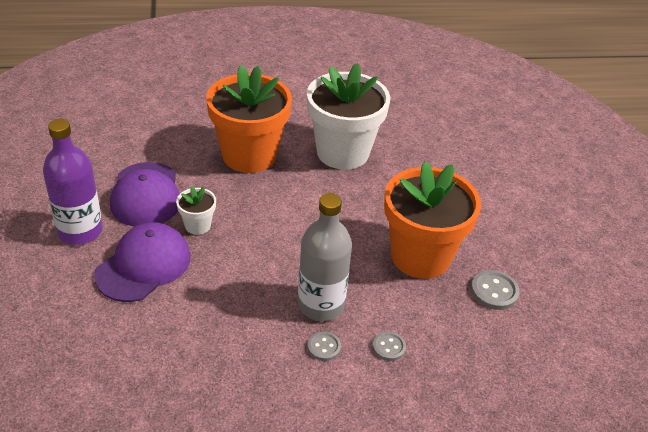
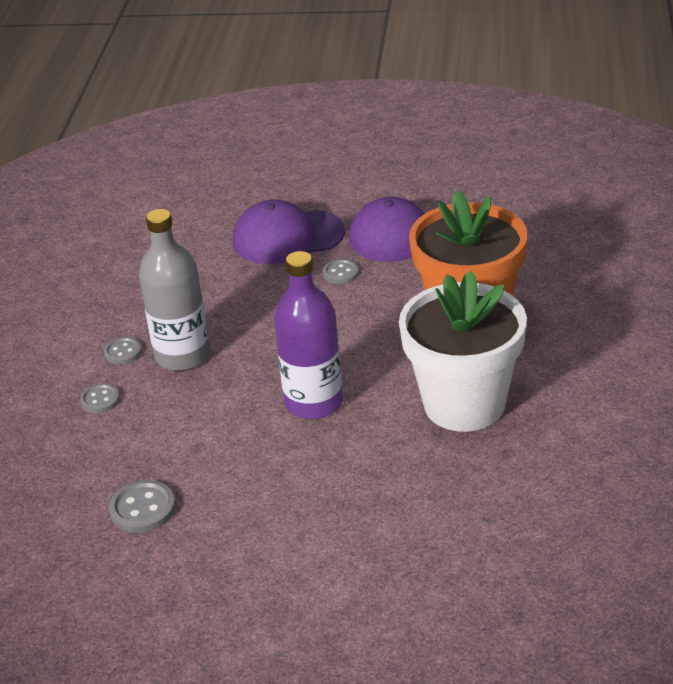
camera: 110 degrees right, 5 degrees down
purple bottle [43,119,103,245] -> purple bottle moved to [274,251,343,419]
purple cap [94,222,191,302] -> purple cap turned 120 degrees clockwise [233,200,345,264]
white flower pot [176,186,216,235] -> grey button [323,259,359,284]
orange flower pot [384,161,481,279] -> none

